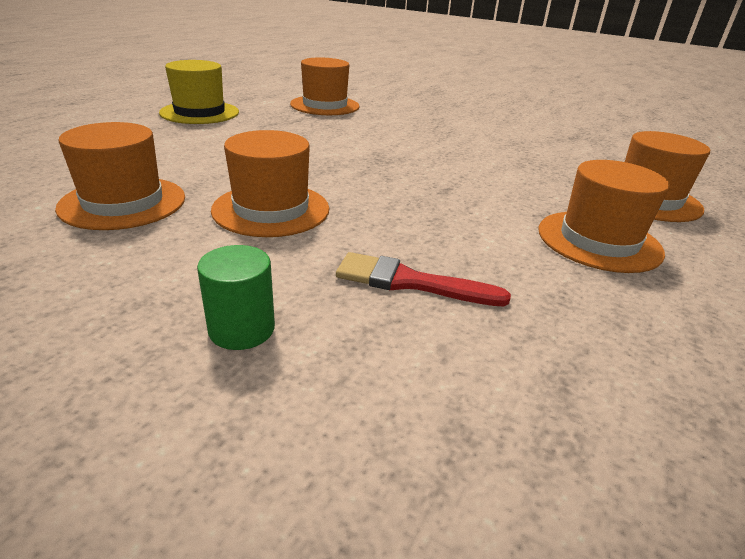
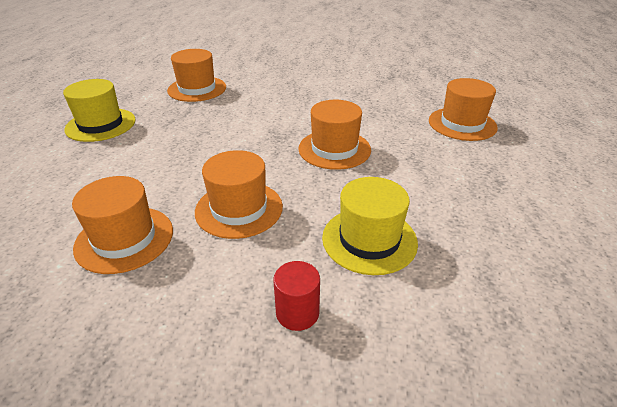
camera: 20 degrees left, 5 degrees up
green cylinder [197,245,275,350] -> red cylinder [273,261,320,331]
red brush [336,252,511,306] -> yellow hat [322,177,418,275]
orange hat [538,160,670,273] -> orange hat moved to [298,100,371,170]

